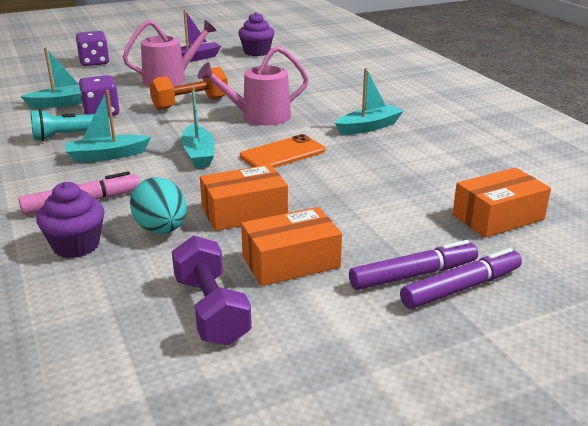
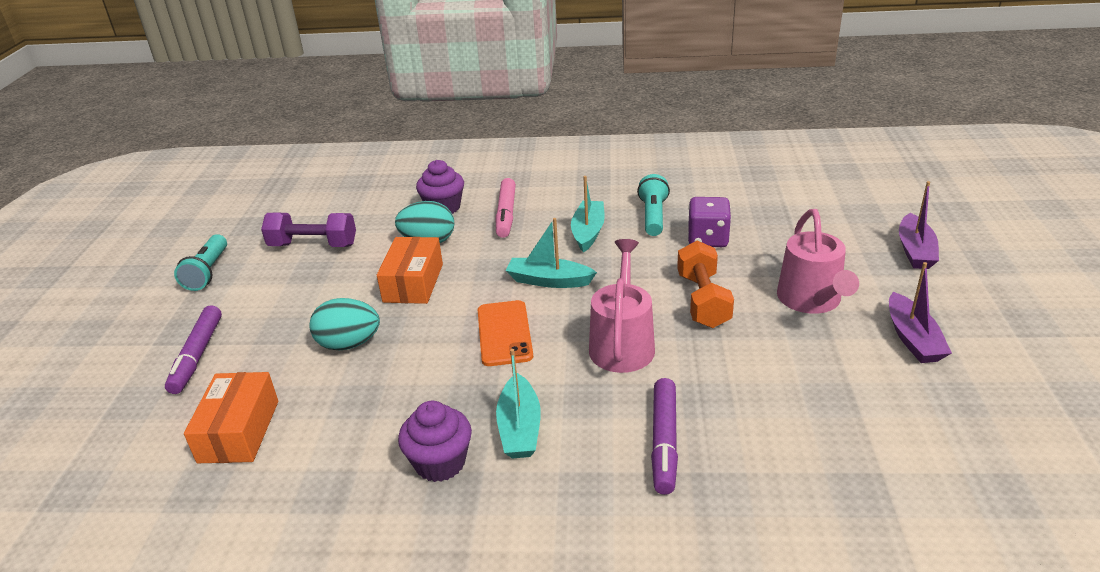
camera: 120 degrees right, 5 degrees up
turquoise boat [20,47,82,108] -> none
purple dice [76,31,109,66] -> purple boat [899,181,939,269]
purple cupcake [238,12,274,56] -> purple cupcake moved to [398,401,472,482]
orange box [241,207,342,286] -> none
purple marker [349,240,478,290] -> purple marker moved to [651,378,678,495]
none -> turquoise flashlight [174,234,227,291]
none -> turquoise egg [309,298,380,350]

